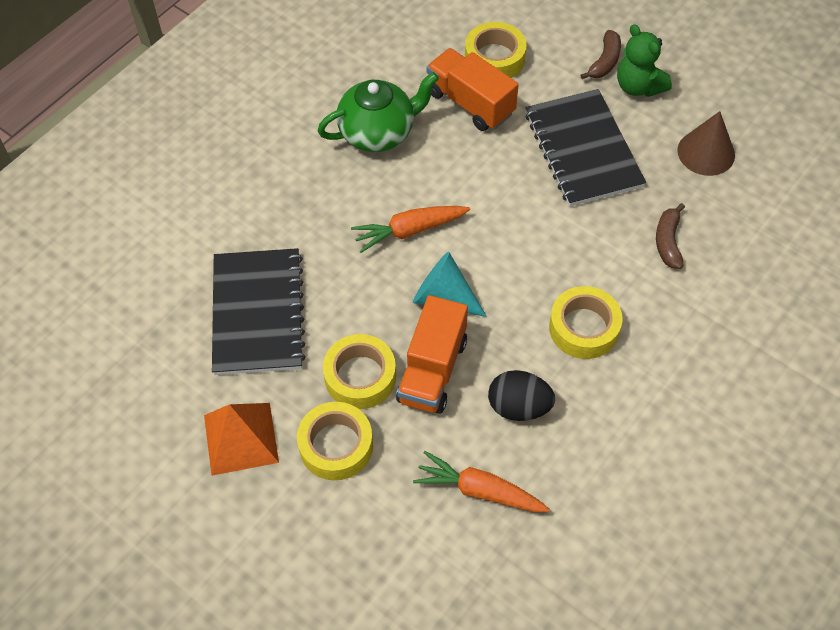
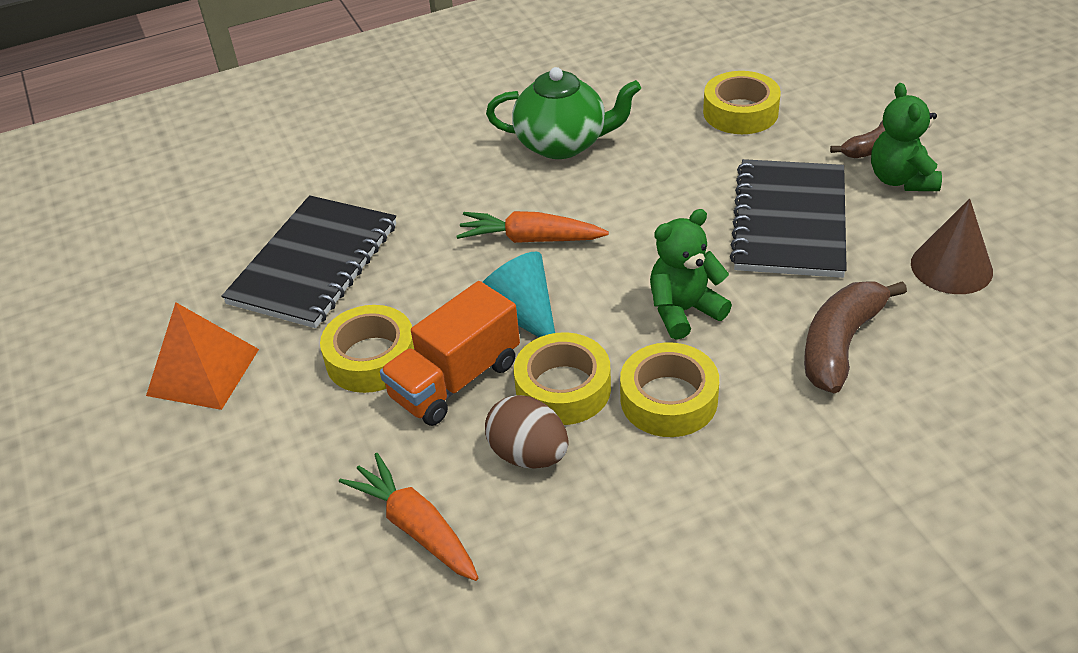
camera: 30 degrees right, 15 degrees down
yellow tape [297,402,373,480] -> yellow tape moved to [514,332,611,425]
orange truck [426,48,519,131] -> none
black egg [488,370,555,421] -> brown egg [485,395,569,469]
brown banana [656,203,685,269] -> brown banana [804,281,907,393], size x1.58
none -> green teddy bear [650,209,732,340]

